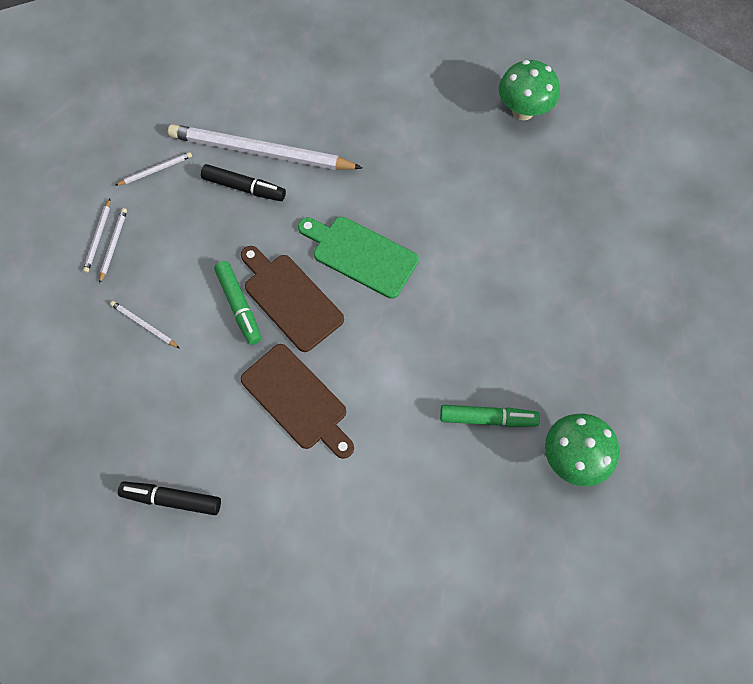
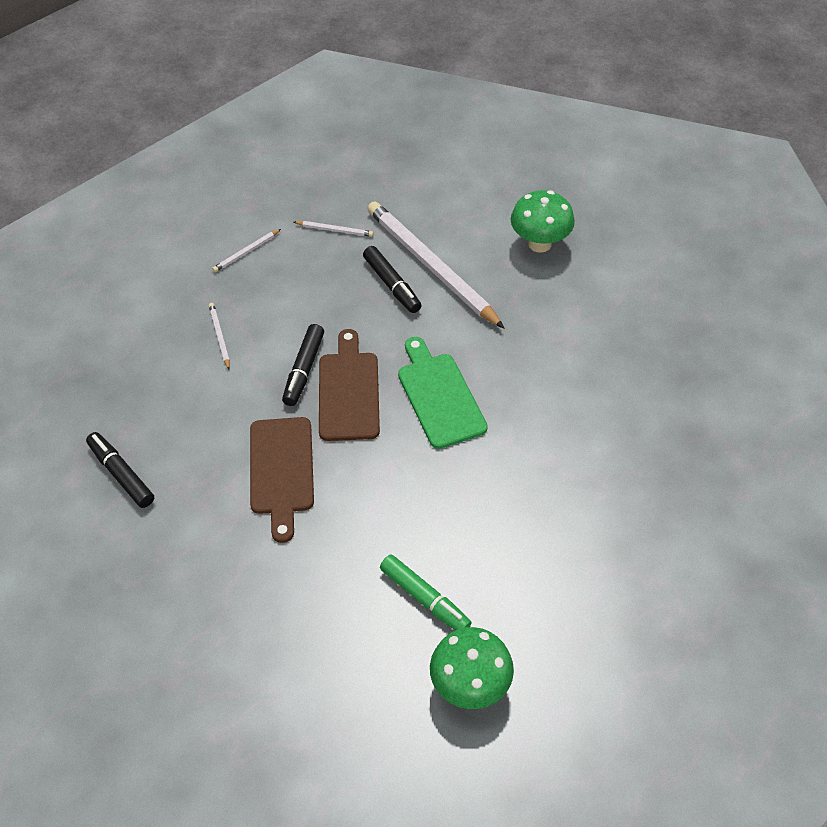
camera: 40 degrees right, 15 degrees down
white pencil [99,208,127,284] -> none
green marker [214,261,261,345] -> black marker [282,324,324,406]
green mushroom [499,60,560,120] -> green mushroom moved to [511,190,575,253]

